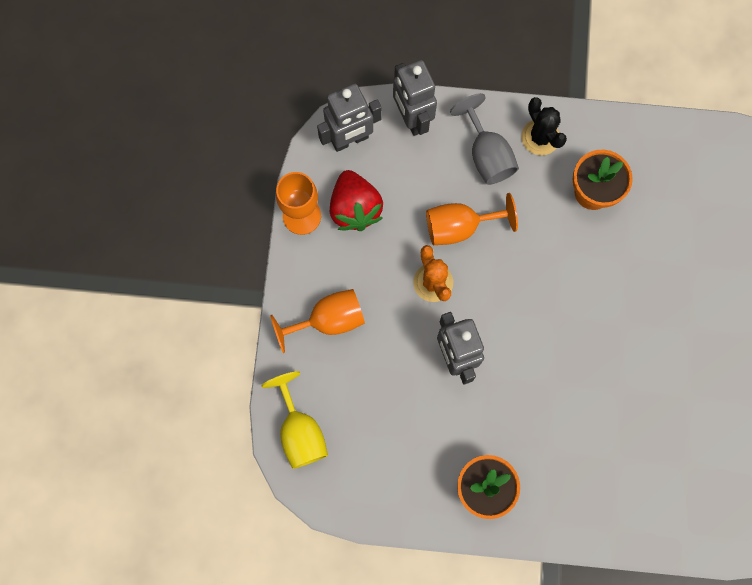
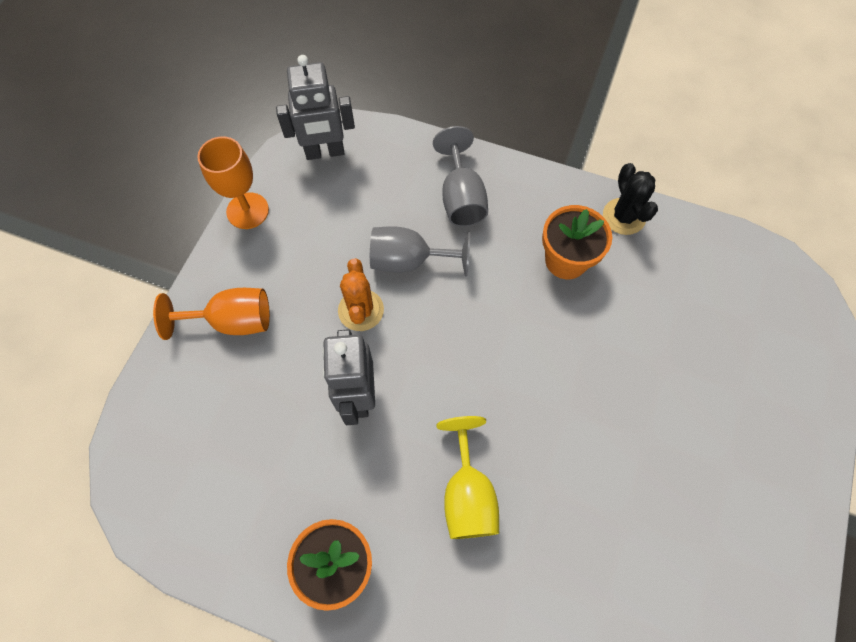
camera: 15 degrees right, 10 degrees down
yellow goblet [261,371,328,469] -> yellow goblet moved to [436,416,499,539]
red strawberry [330,170,383,231] -> none
grey robot [393,60,437,136] -> none
orange goblet [426,193,518,245] -> grey goblet [370,226,470,277]
black cactus [521,97,567,155] -> black cactus moved to [603,163,658,235]

